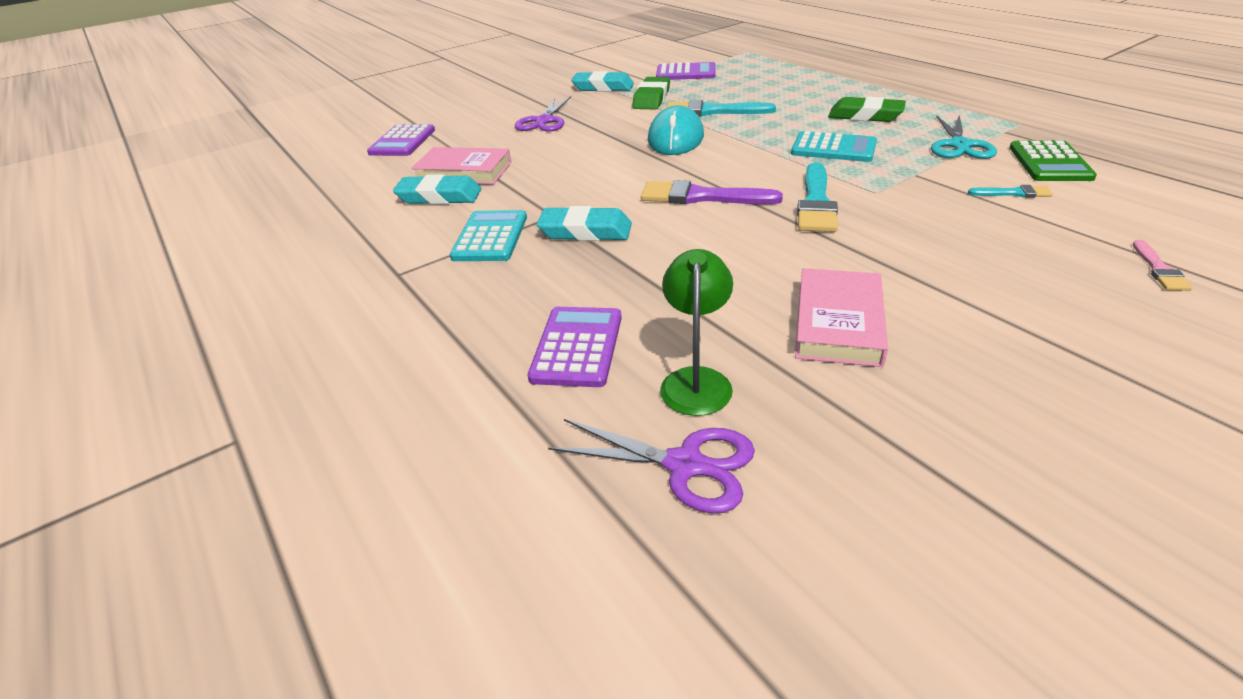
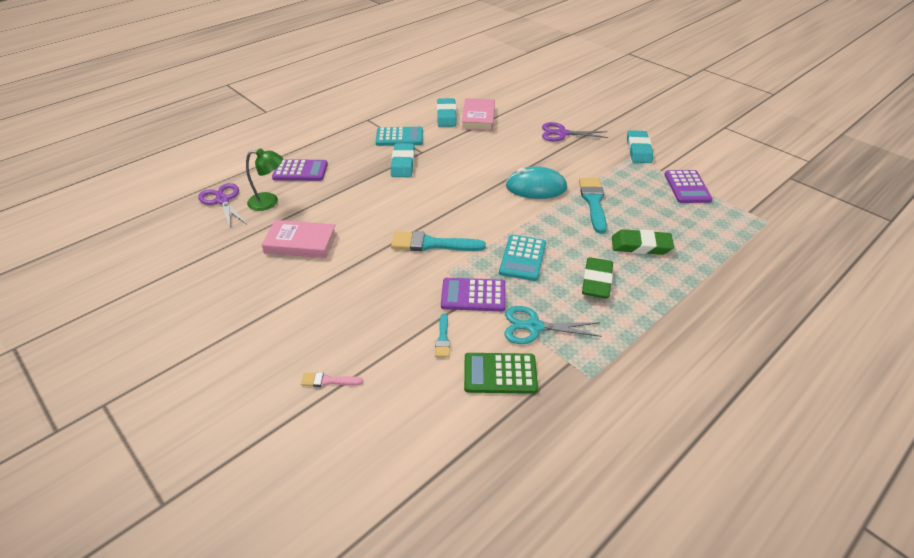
camera: 80 degrees right, 5 degrees up
purple calculator [367,124,435,156] -> purple calculator moved to [441,278,505,311]
purple scissors [548,419,755,513] -> purple scissors turned 135 degrees clockwise [198,183,246,228]
green eraser [632,77,670,110] -> green eraser moved to [612,229,674,255]
purple brush [641,180,783,204] -> none

